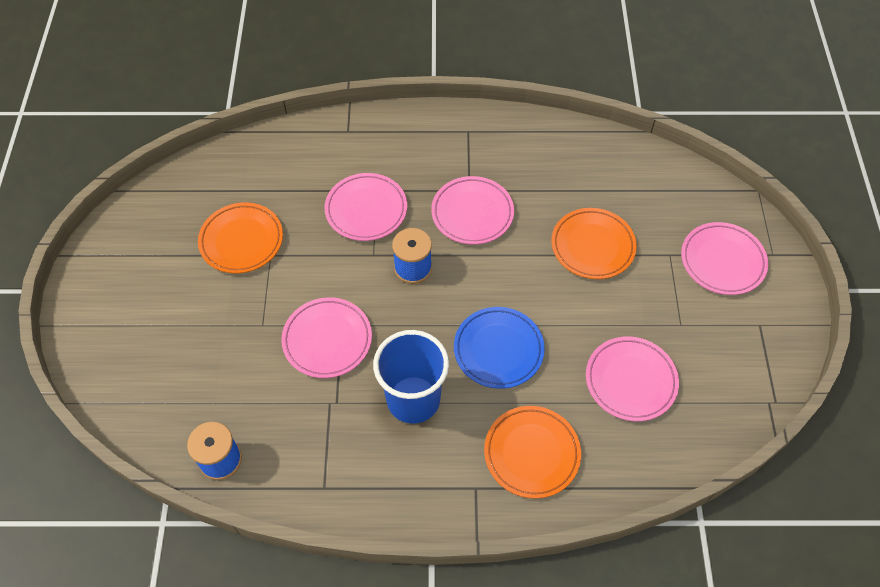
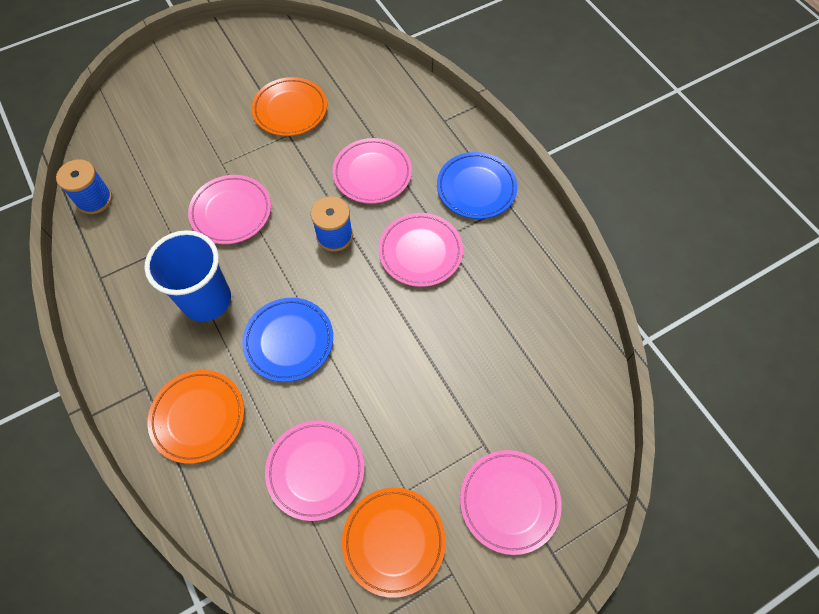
camera: 60 degrees right, 5 degrees up
orange plate [551,208,637,279] -> orange plate moved to [342,488,446,598]
none -> blue plate [437,152,518,219]

